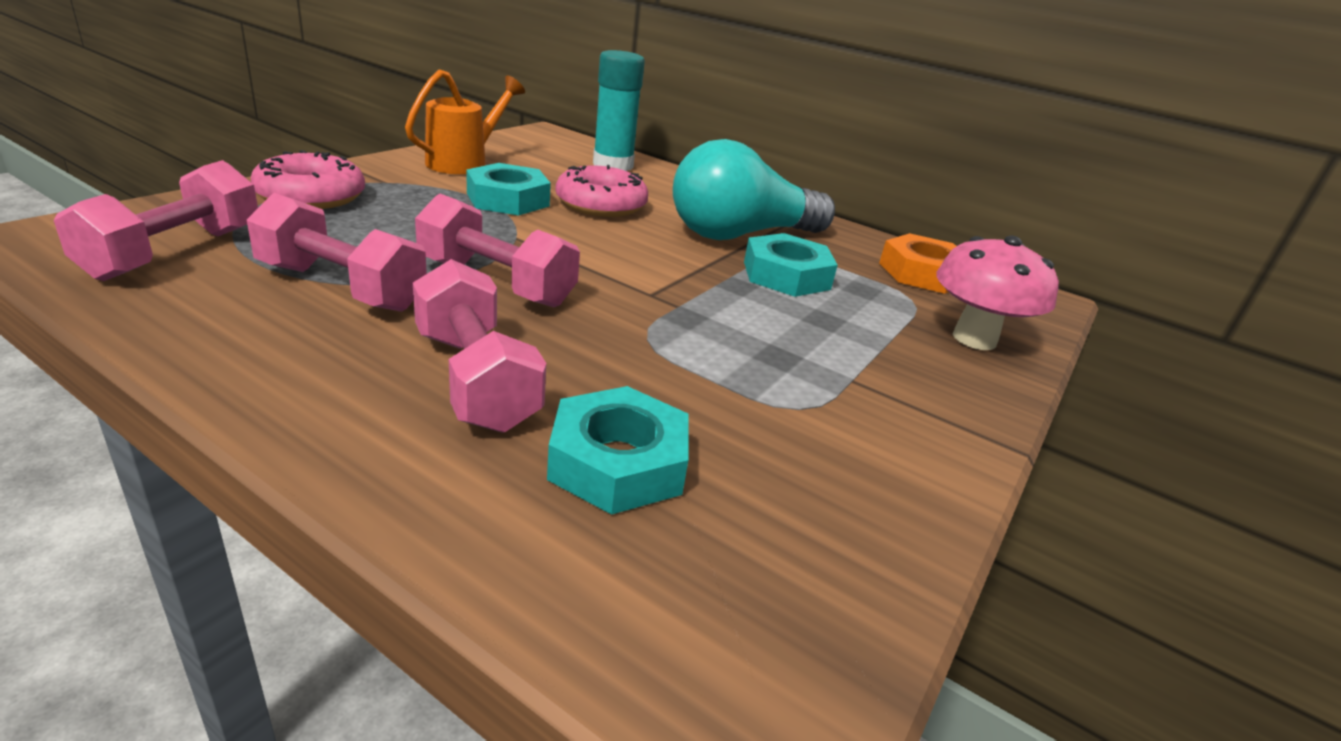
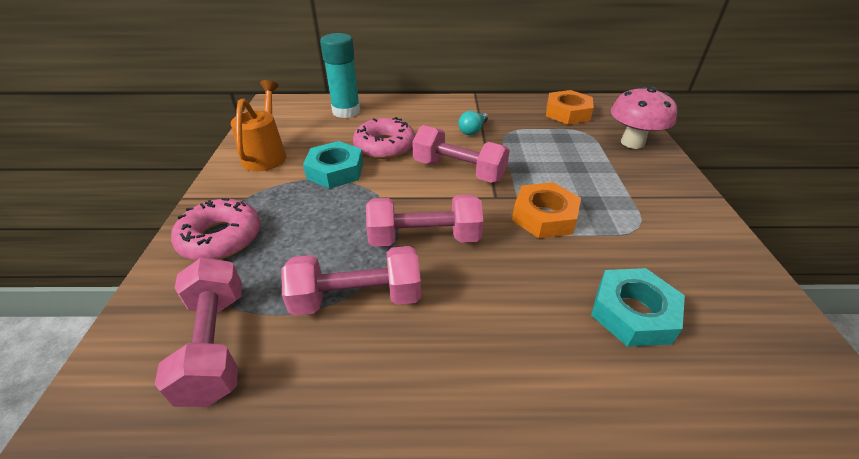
camera: 30 degrees left, 10 degrees up
pink dumbbell [413,259,546,433] -> pink dumbbell moved to [412,125,510,183]
turquoise light bulb [673,139,835,240] -> turquoise light bulb [458,111,488,135], size x0.41
turquoise nut [744,233,838,297] -> none
none -> orange nut [512,182,581,238]

